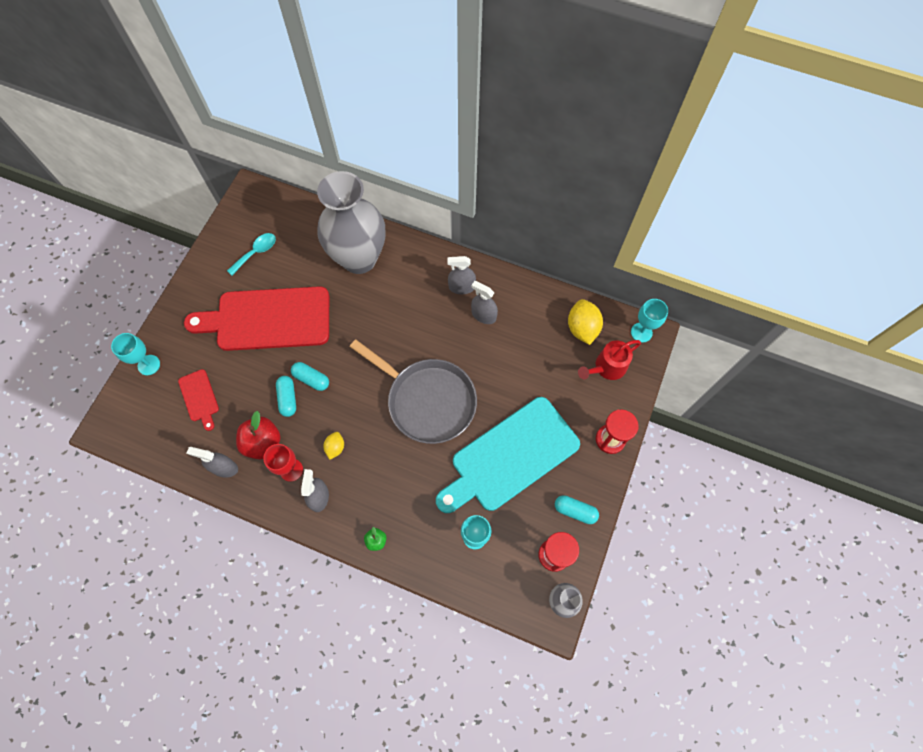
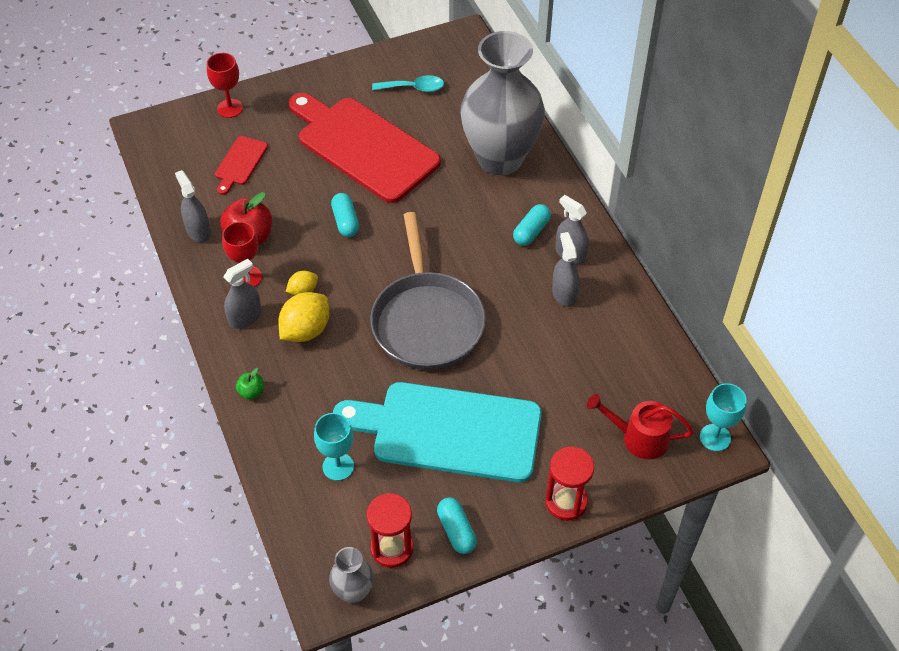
camera: 45 degrees right, 15 degrees down
turquoise goblet [111,333,160,375] -> red goblet [207,53,243,118]
turquoise capsule [276,376,296,417] -> turquoise capsule moved to [513,204,551,246]
yellow lemon [568,299,603,345] -> yellow lemon moved to [278,292,329,342]

